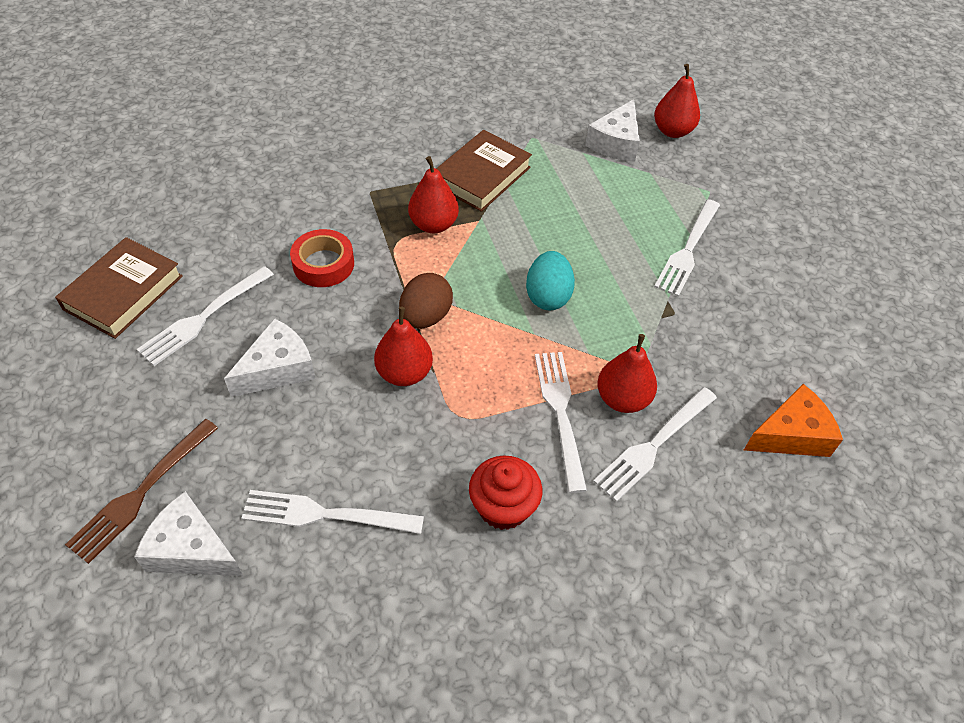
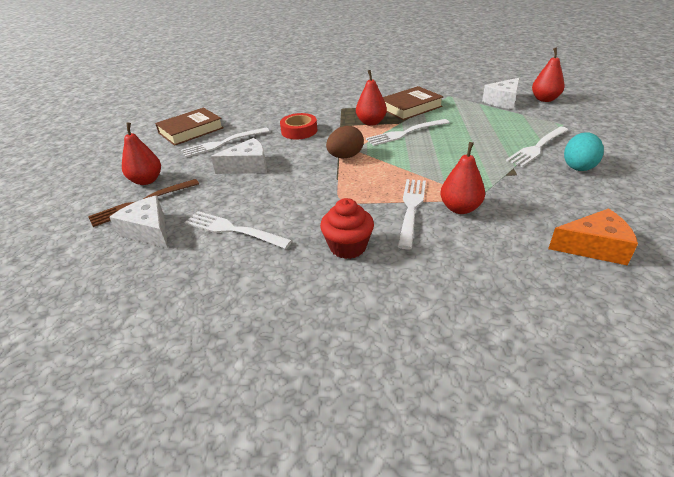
camera: 25 degrees right, 15 degrees down
red pear [374,307,433,386] -> red pear moved to [122,122,161,185]
turquoise egg [526,251,575,310] -> turquoise egg moved to [564,132,604,171]
white fork [593,387,717,502] -> white fork moved to [366,119,449,146]

